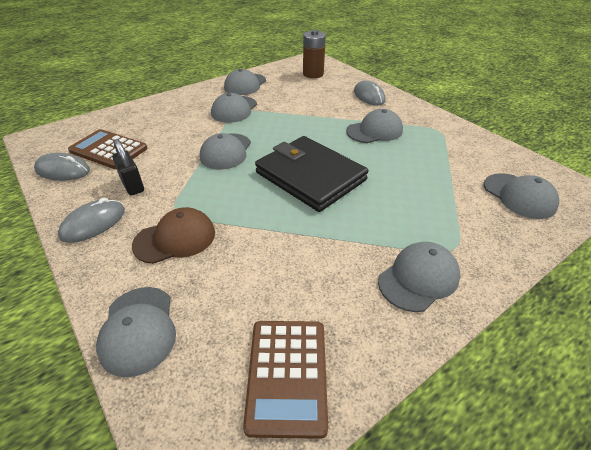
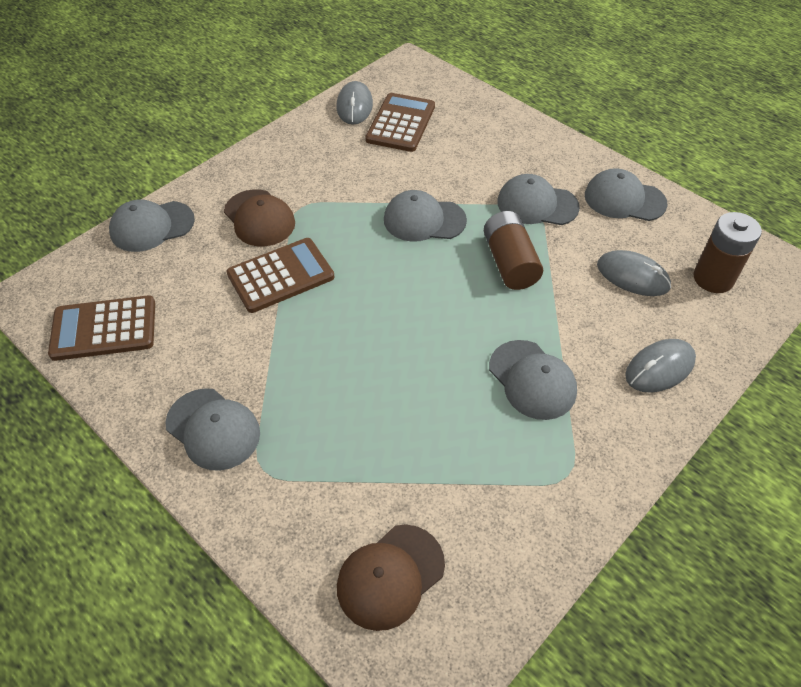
camera: 80 degrees right, 10 degrees up
grey mouse [58,198,125,243] -> grey mouse moved to [597,250,671,296]
black padlock [112,139,144,195] -> none
black wallet [255,136,368,212] -> none
grey cap [484,173,559,219] -> brown cap [337,524,445,631]
none -> brown calculator [227,238,334,313]
none -> brown battery [484,211,543,290]

